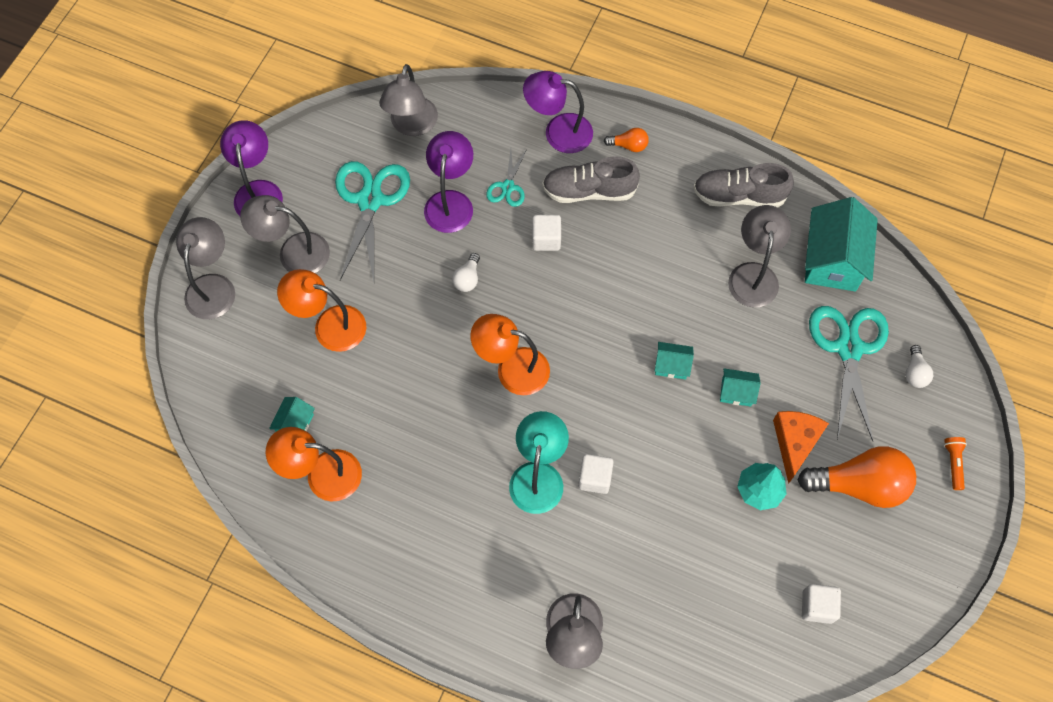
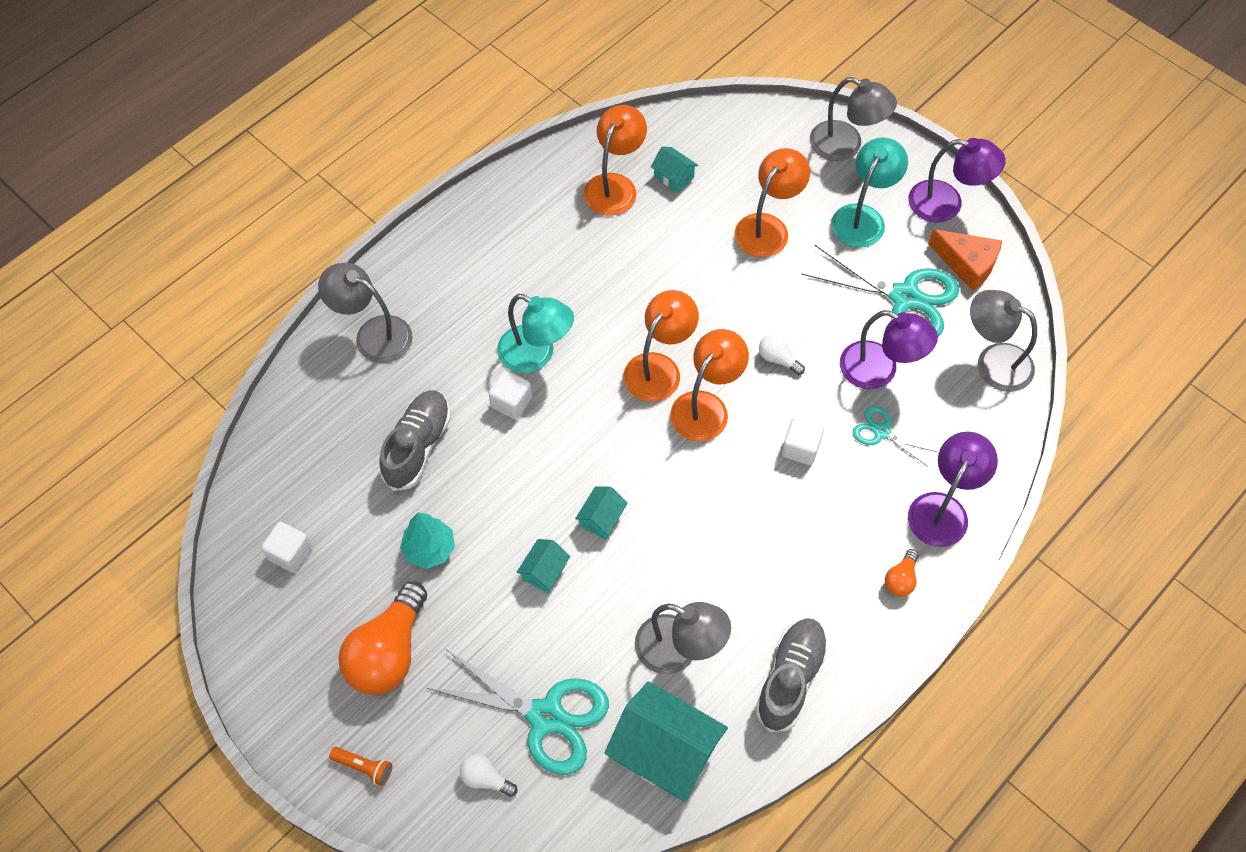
camera: 110 degrees right, 5 degrees down
grey lamp [240,195,330,273] -> turquoise lamp [831,137,908,248]
grey shoe [542,156,640,203] -> grey shoe moved to [379,390,451,491]
orange cheese [773,411,829,484] -> orange cheese moved to [928,229,1002,291]
none -> orange lamp [670,329,749,441]

